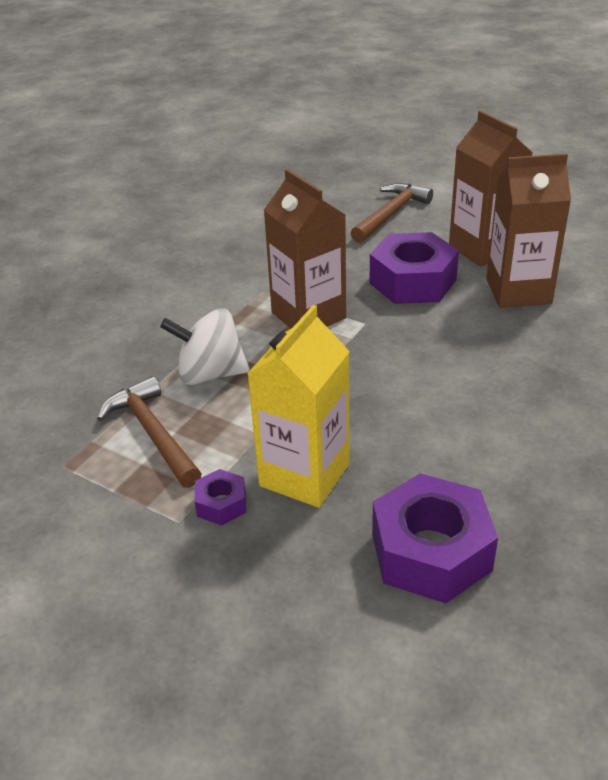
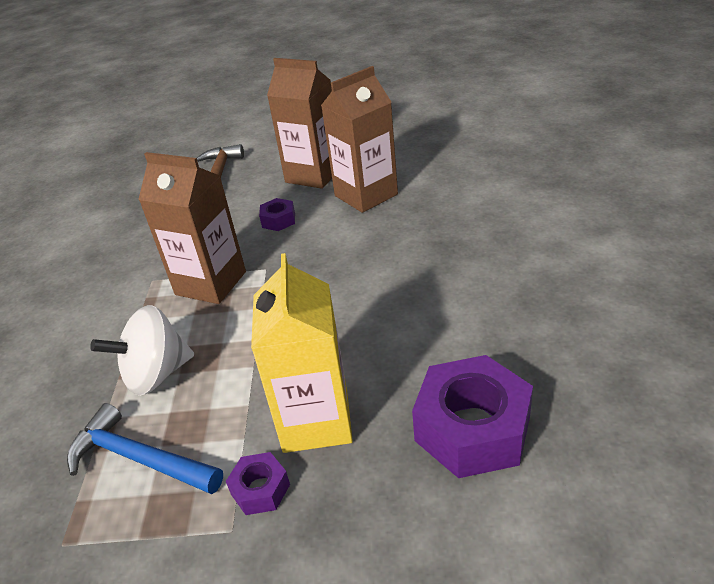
camera: 30 degrees left, 0 degrees up
brown hammer [97,376,202,488] -> blue hammer [67,403,223,494]
purple nut [369,232,459,304] -> purple nut [259,198,295,231], size x0.48

